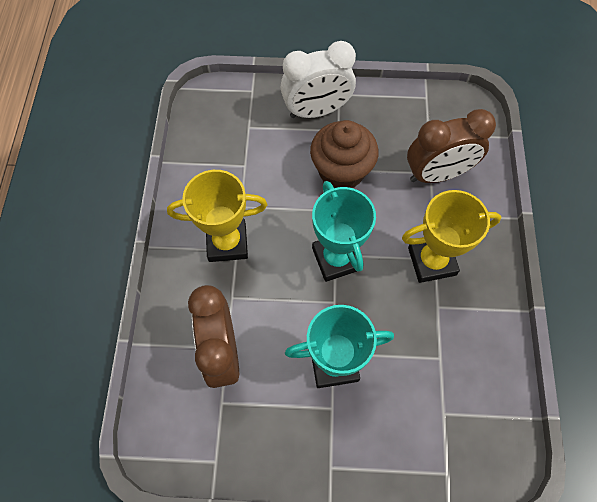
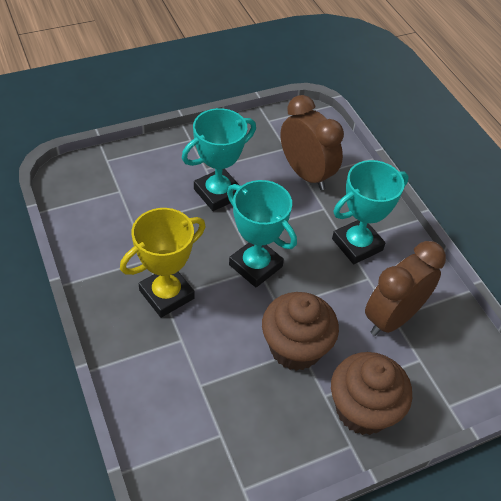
camera: 150 degrees right, 15 degrees down
yellow trophy [167,170,267,262] -> turquoise trophy [332,160,409,264]
white clock [281,41,356,118] -> brown cupcake [331,352,412,435]
brown clock [407,109,496,183] -> brown clock moved to [365,241,446,336]

